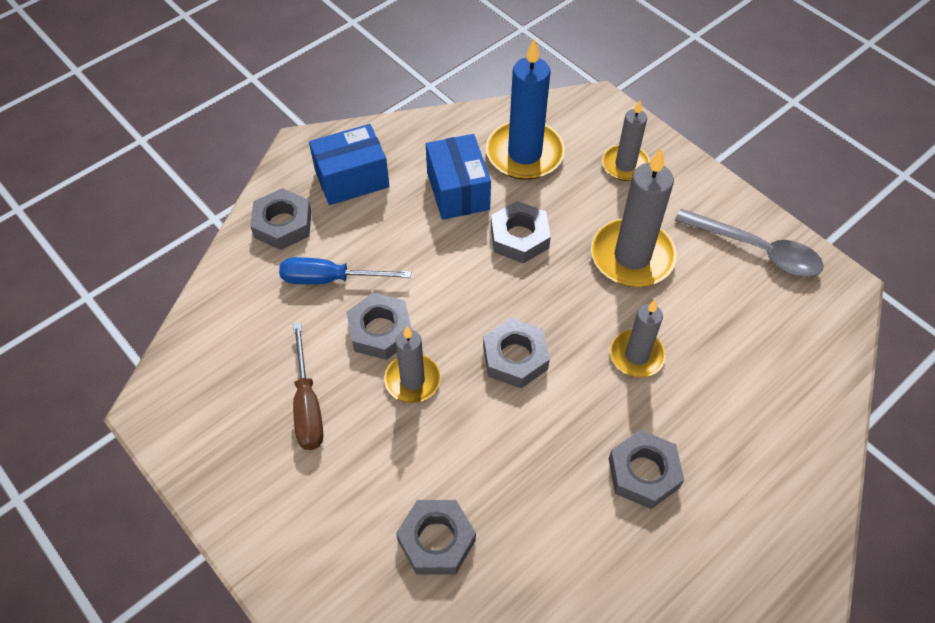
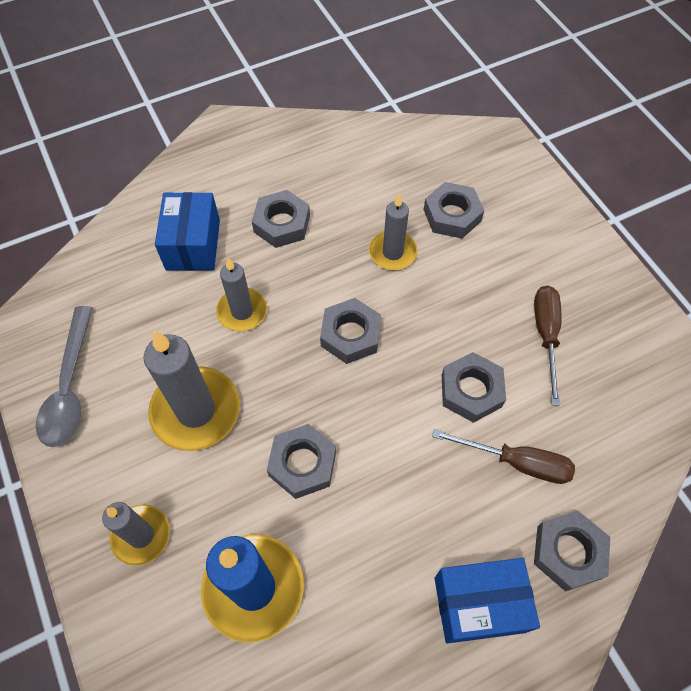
camera: 165 degrees left, 5 degrees up
blue screwdriver [279,257,411,284] -> brown screwdriver [432,429,575,484]
grey candle [384,326,441,403] -> grey candle moved to [369,194,418,270]
blue box [426,134,491,220] -> blue box moved to [155,192,220,271]
grey spoon [675,209,823,277] -> grey spoon turned 135 degrees counterclockwise [36,306,93,447]

